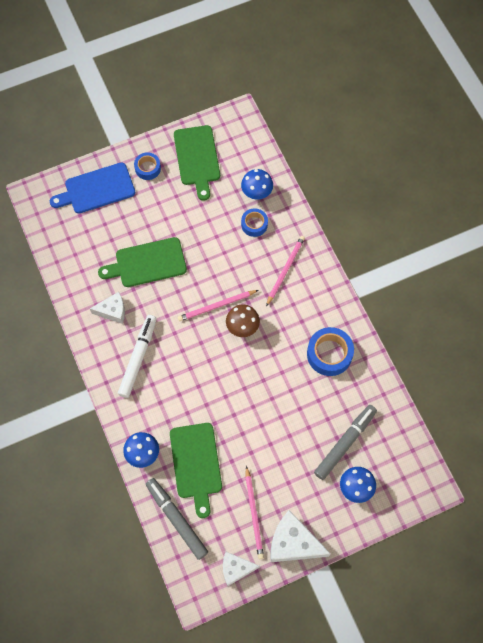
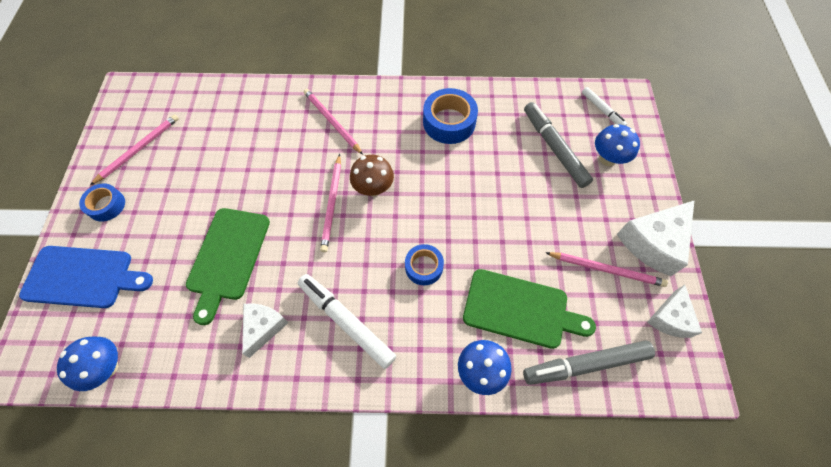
camera: 65 degrees left, 5 degrees down
blue cutting board [50,162,135,213] -> blue cutting board turned 90 degrees counterclockwise [19,246,153,308]
green cutting board [174,125,220,201] -> pink pencil [90,114,179,185]
blue mushroom [241,169,273,200] -> blue mushroom moved to [57,337,118,391]
blue tape [241,208,268,237] -> blue tape moved to [405,244,444,285]
none -> white marker [582,87,627,126]

